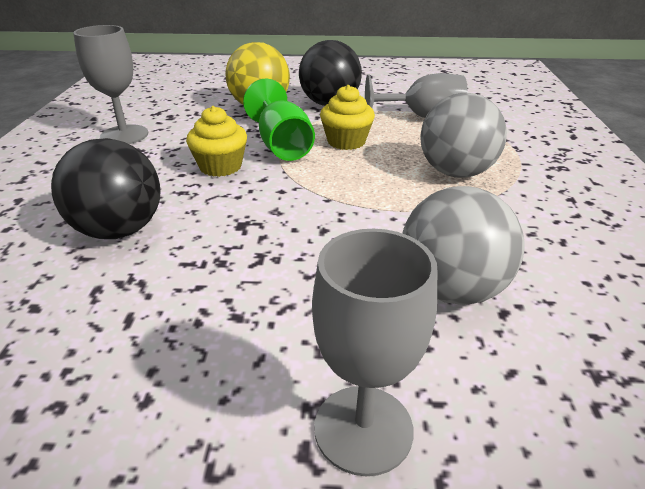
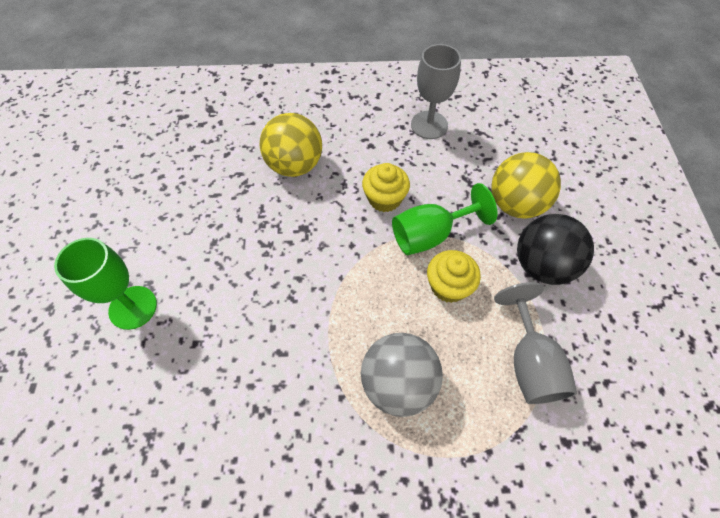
camera: 85 degrees right, 25 degrees up
black ball [51,138,160,239] -> yellow ball [260,113,322,177]
grey goblet [312,229,438,476] -> green goblet [54,238,157,330]
grey ball [402,186,525,305] -> none

